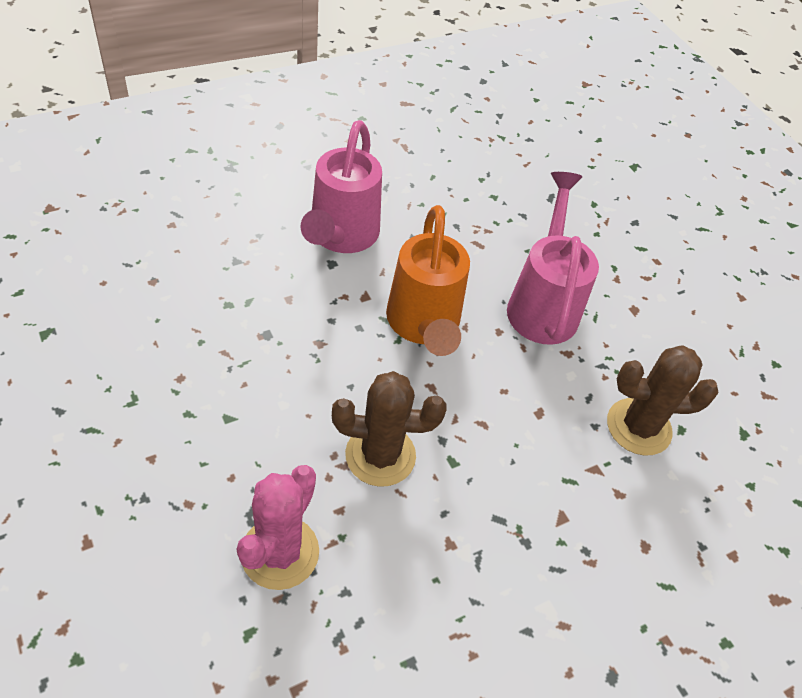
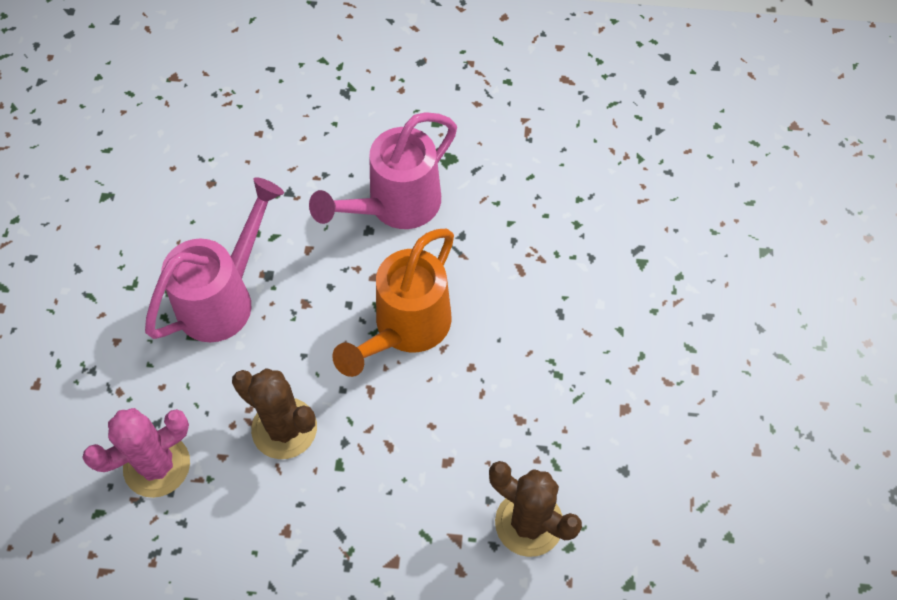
camera: 40 degrees right, 10 degrees up
pink watering can [507,172,599,345] -> pink watering can moved to [145,177,284,342]

